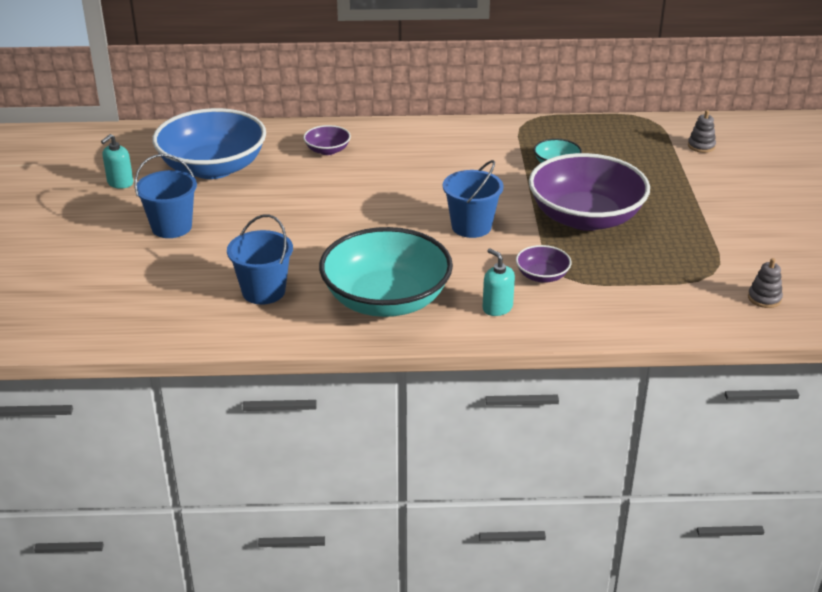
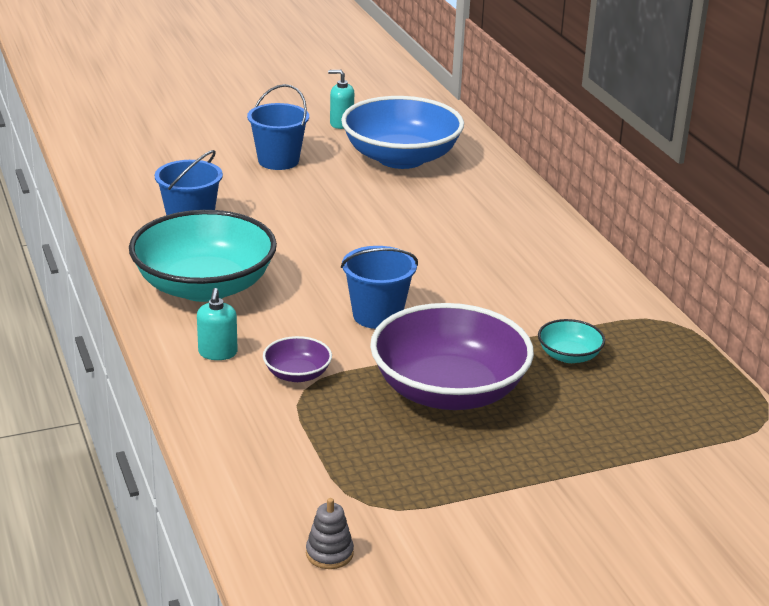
camera: 70 degrees right, 5 degrees down
purple bowl [303,125,351,155] -> none
turquoise soap dispenser [483,248,515,316] -> turquoise soap dispenser turned 150 degrees clockwise [197,288,238,360]
grey stacking toy [688,110,716,153] -> none

